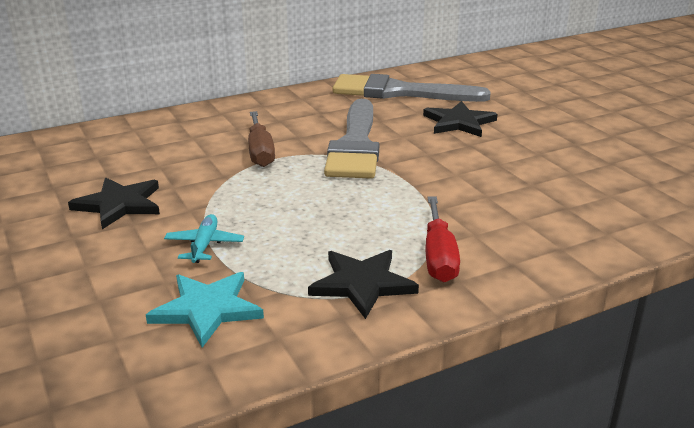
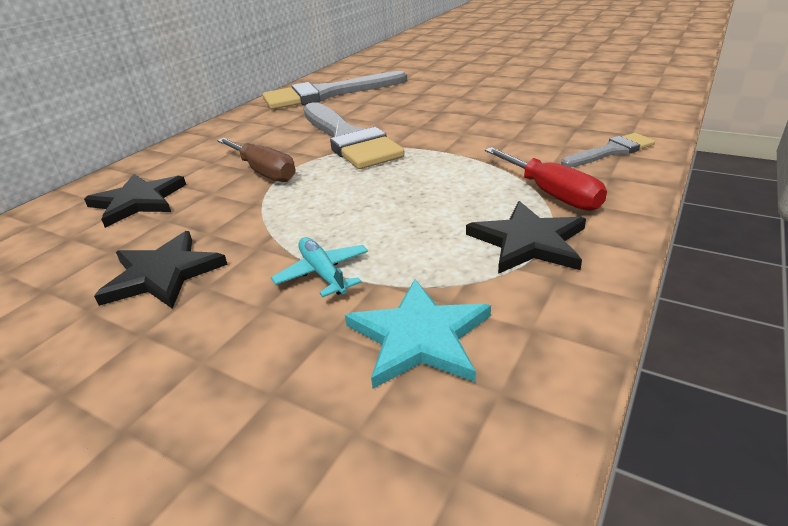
camera: 30 degrees left, 5 degrees up
black star [423,101,498,137] -> black star moved to [84,174,186,228]
none -> grey brush [561,133,655,168]

